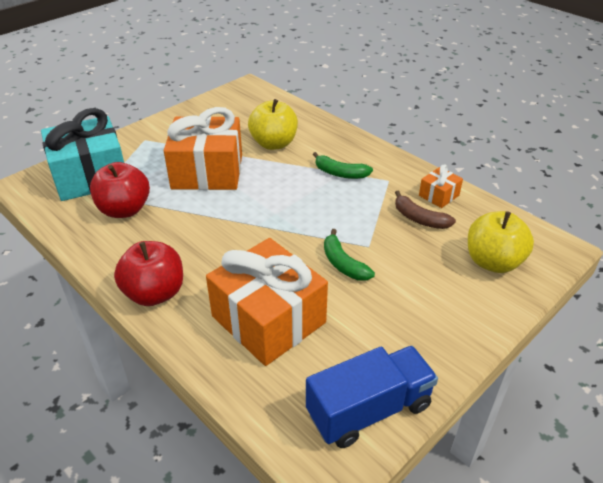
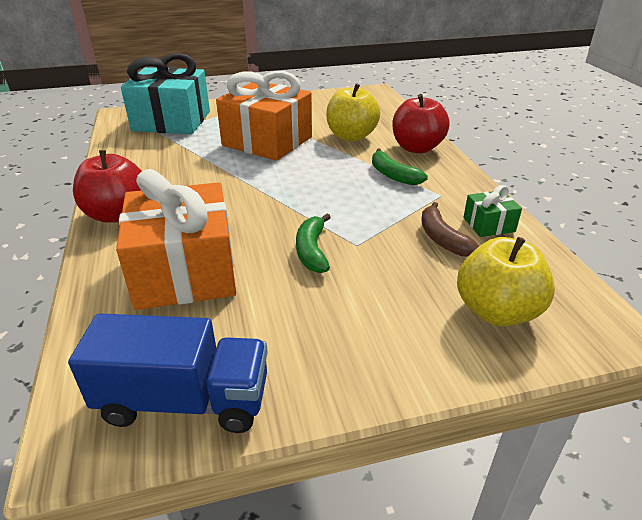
camera: 30 degrees right, 5 degrees down
red apple [90,162,150,218] -> red apple moved to [392,94,450,153]
orange gift [419,164,463,208] -> green gift [463,185,522,237]

